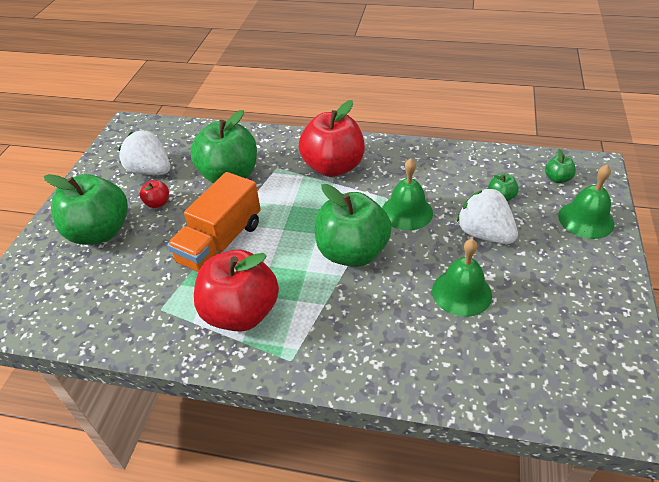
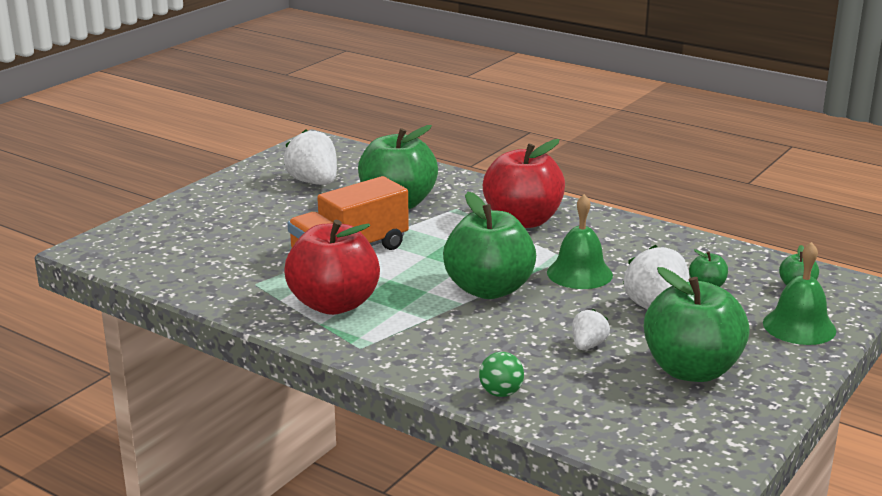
camera: 20 degrees right, 20 degrees down
green apple [44,174,128,245] -> green apple moved to [644,267,750,382]
red apple [140,180,169,208] -> none
green bell [432,239,492,317] -> white strawberry [572,309,610,350]
none -> green ball [479,352,524,397]

